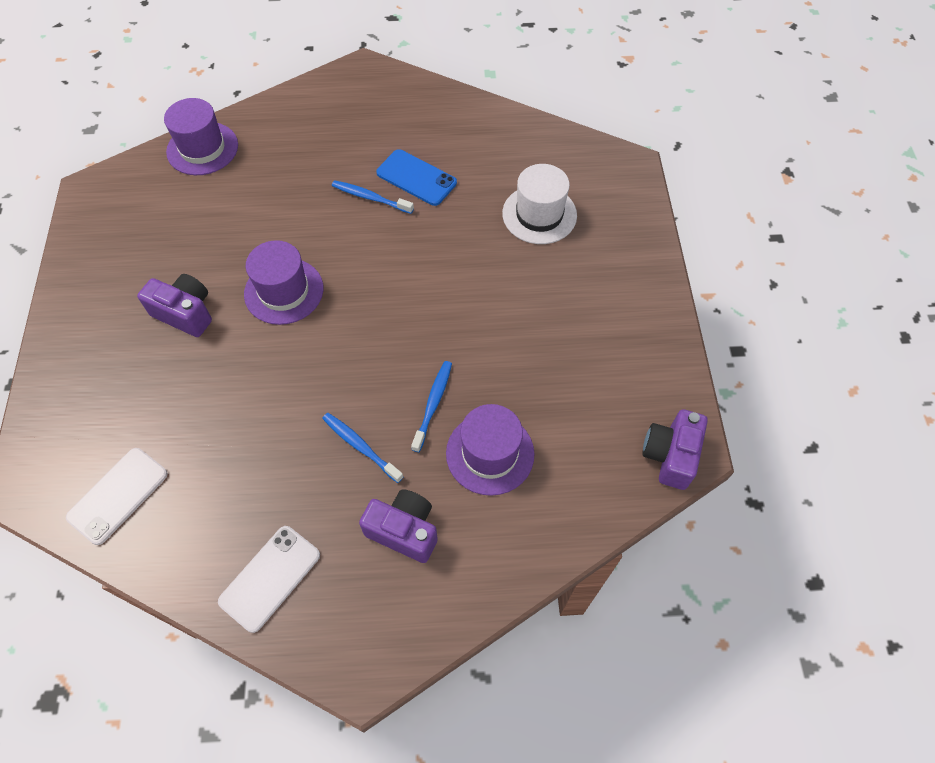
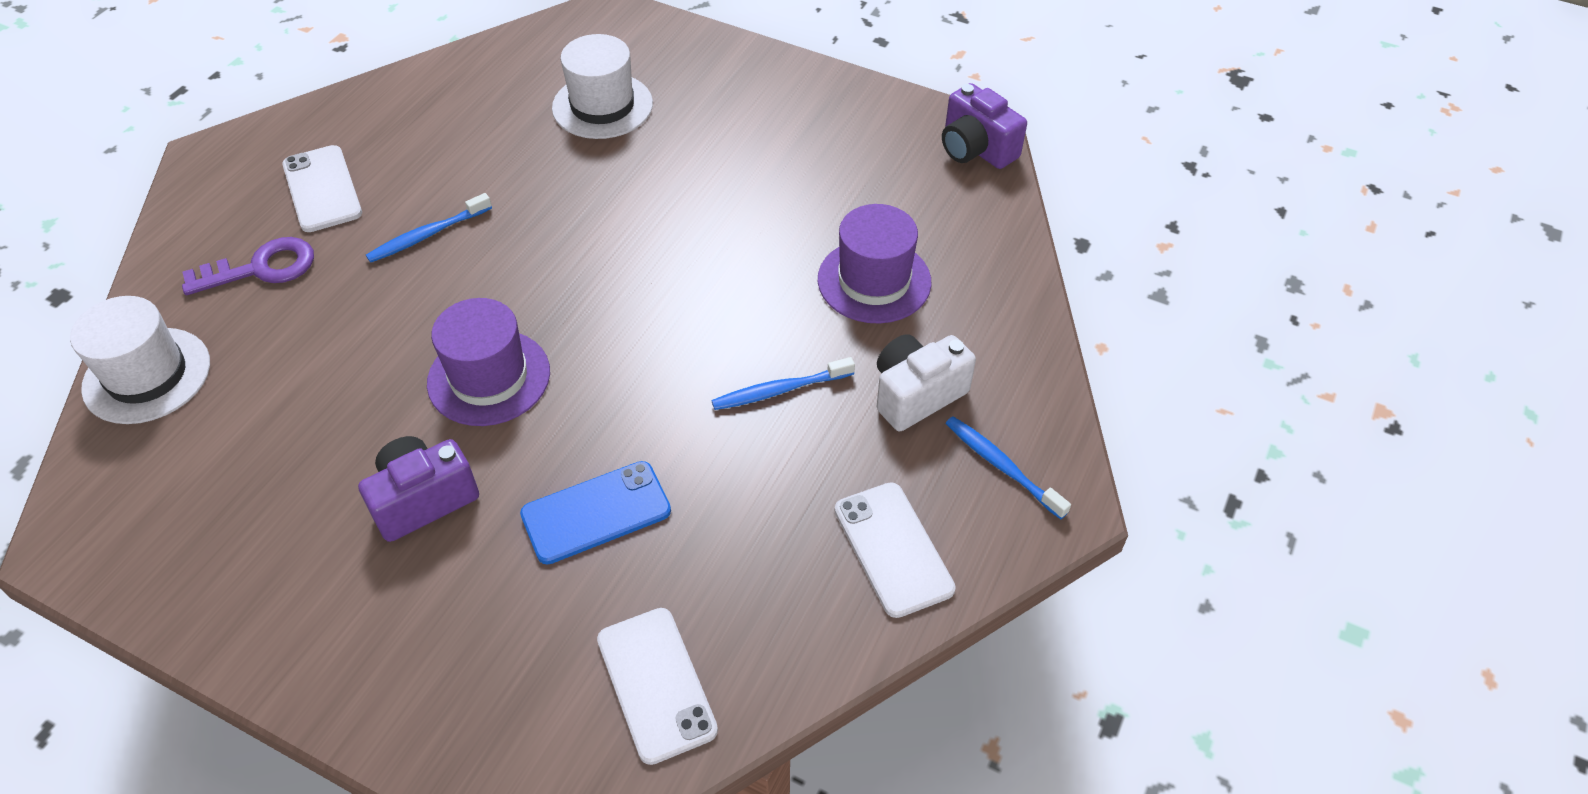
camera: 60 degrees left, 10 degrees down
purple hat [164,98,238,175] -> white hat [70,296,210,424]
purple camera [359,489,438,563] -> white camera [877,334,976,431]
blue phone [376,149,457,206] -> blue phone moved to [520,461,671,564]
blue toothbrush [411,361,452,452] -> blue toothbrush moved to [945,416,1071,519]
none -> purple key [182,237,314,295]
none -> white phone [282,145,362,232]

